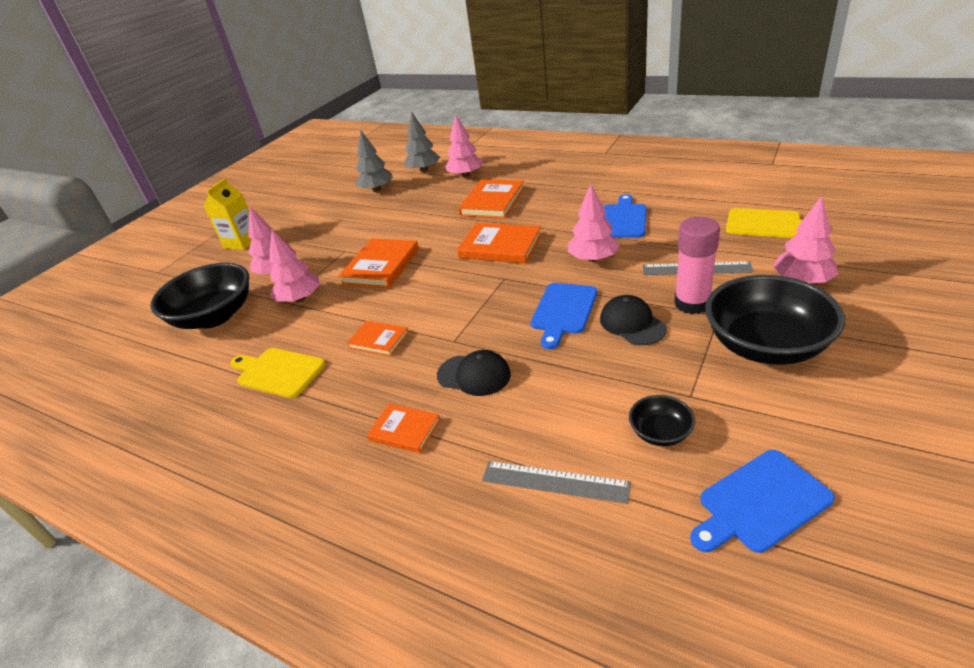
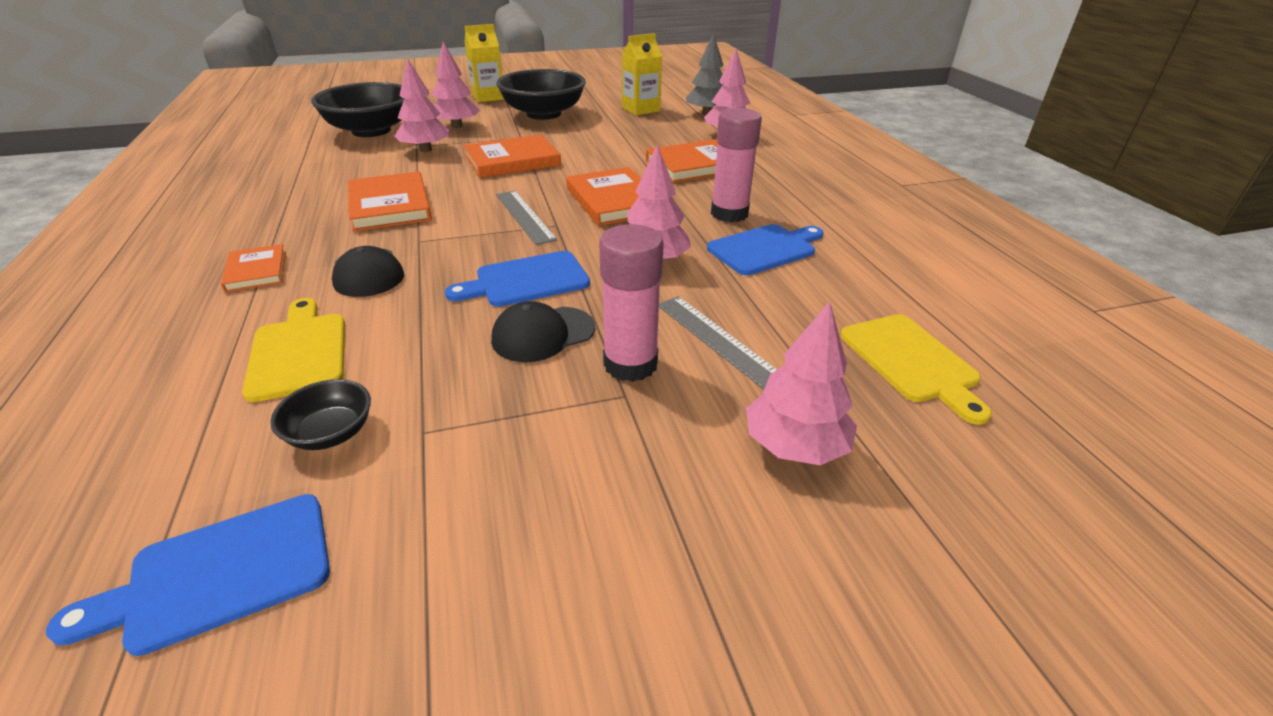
camera: 40 degrees right, 0 degrees up
yellow cutting board [230,348,326,398] -> yellow cutting board moved to [242,298,345,402]
orange book [347,321,409,356] -> orange book [348,172,432,231], size x1.70
grey tree [355,131,393,192] -> yellow carton [622,33,662,115]
grey ruler [482,461,631,504] -> grey ruler moved to [496,191,557,245]
black cap [600,295,667,345] -> black cap turned 135 degrees counterclockwise [491,301,595,362]
blue cutting board [690,450,835,553] -> blue cutting board turned 45 degrees counterclockwise [46,494,330,656]
black bowl [705,275,845,365] -> black bowl moved to [496,69,586,120]
none -> pink glue stick [711,108,762,222]

